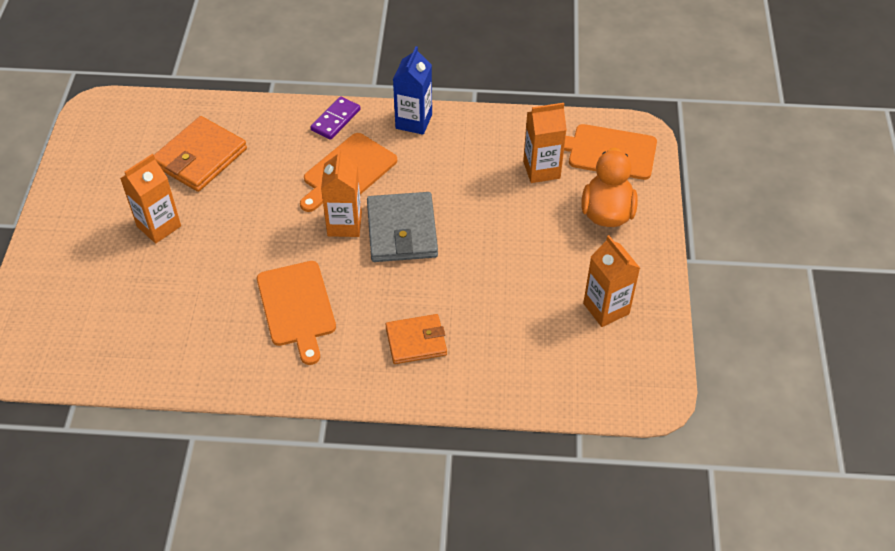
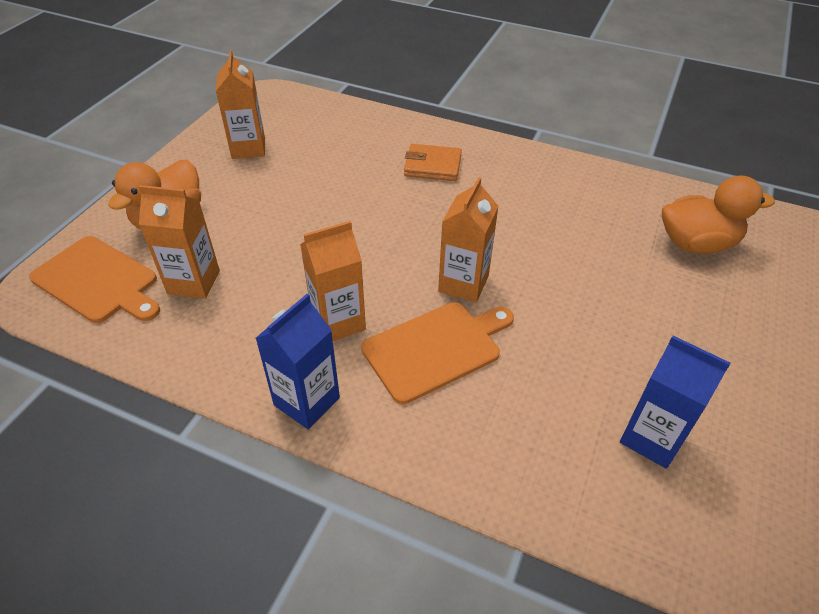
camera: 160 degrees left, 5 degrees down
orange carton [120,154,181,243] -> orange carton moved to [300,221,366,341]
orange wallet [154,116,247,192] -> blue carton [620,336,731,469]
orange cutting board [257,261,336,365] -> none
purple domino [310,96,361,140] -> none
grey wallet [367,192,438,262] -> none
none -> orange duck [662,175,775,254]

